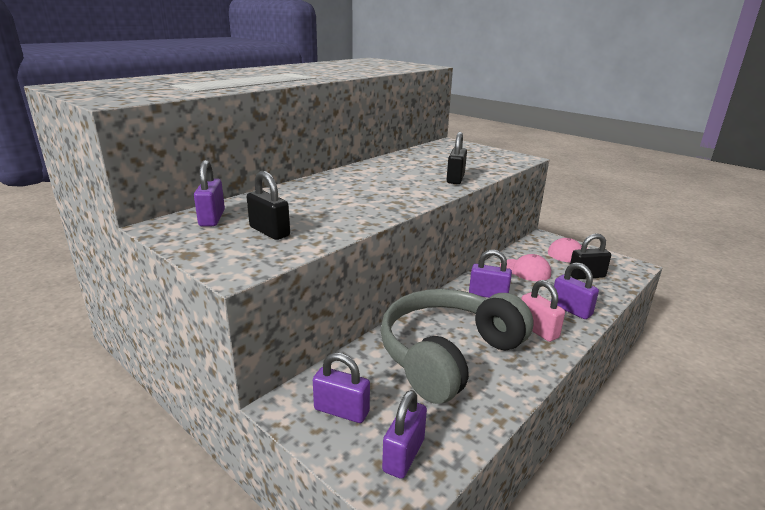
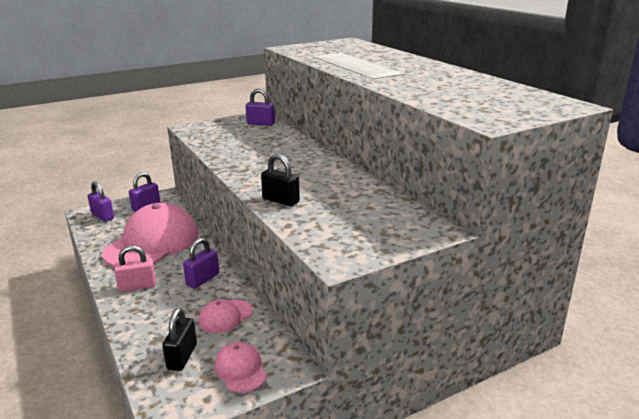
camera: 110 degrees right, 0 degrees up
black padlock [247,171,290,240] -> none
grey headphones [381,289,534,404] -> pink cap [102,203,199,267]
purple padlock [554,262,599,319] -> none

